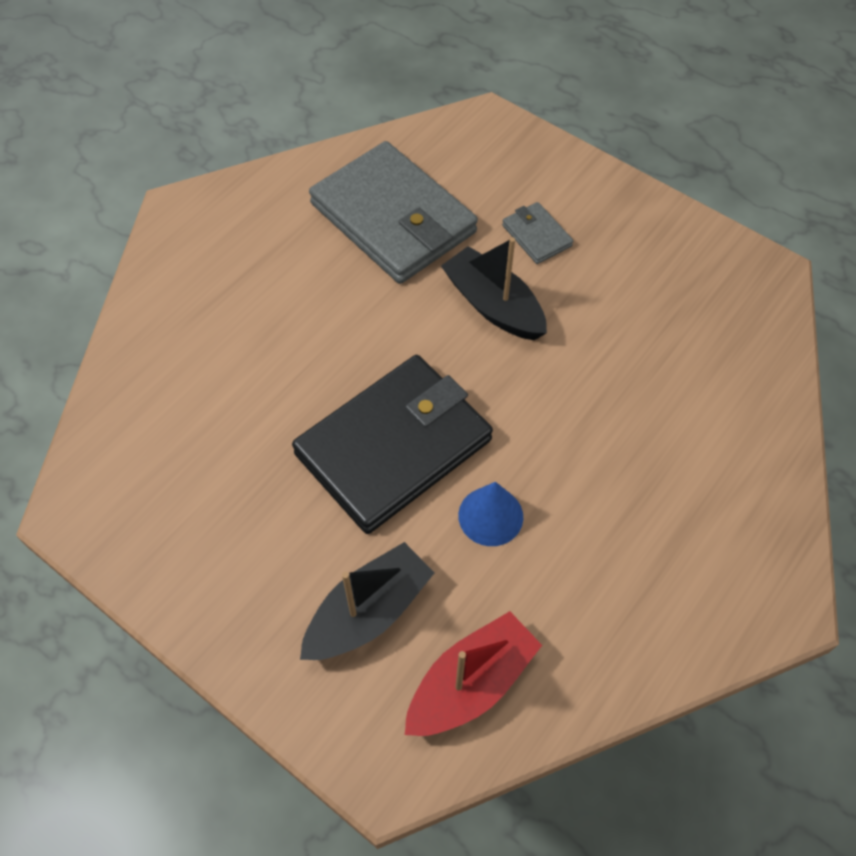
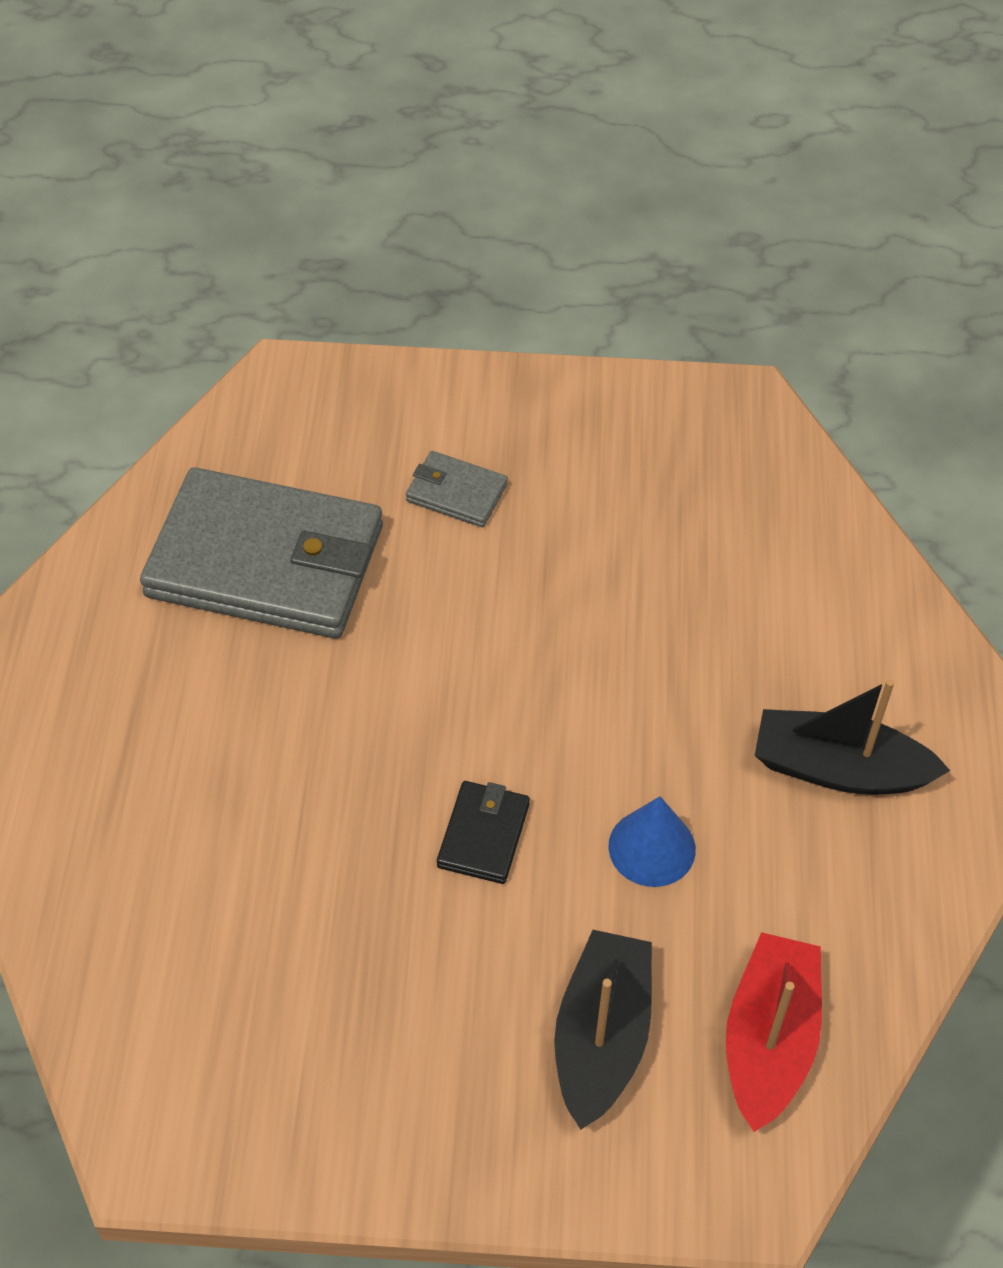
camera: 35 degrees left, 5 degrees down
black wallet [292,355,493,534] -> black wallet [437,781,530,884], size x0.43
black boat [441,237,547,340] -> black boat moved to [755,679,950,795]

